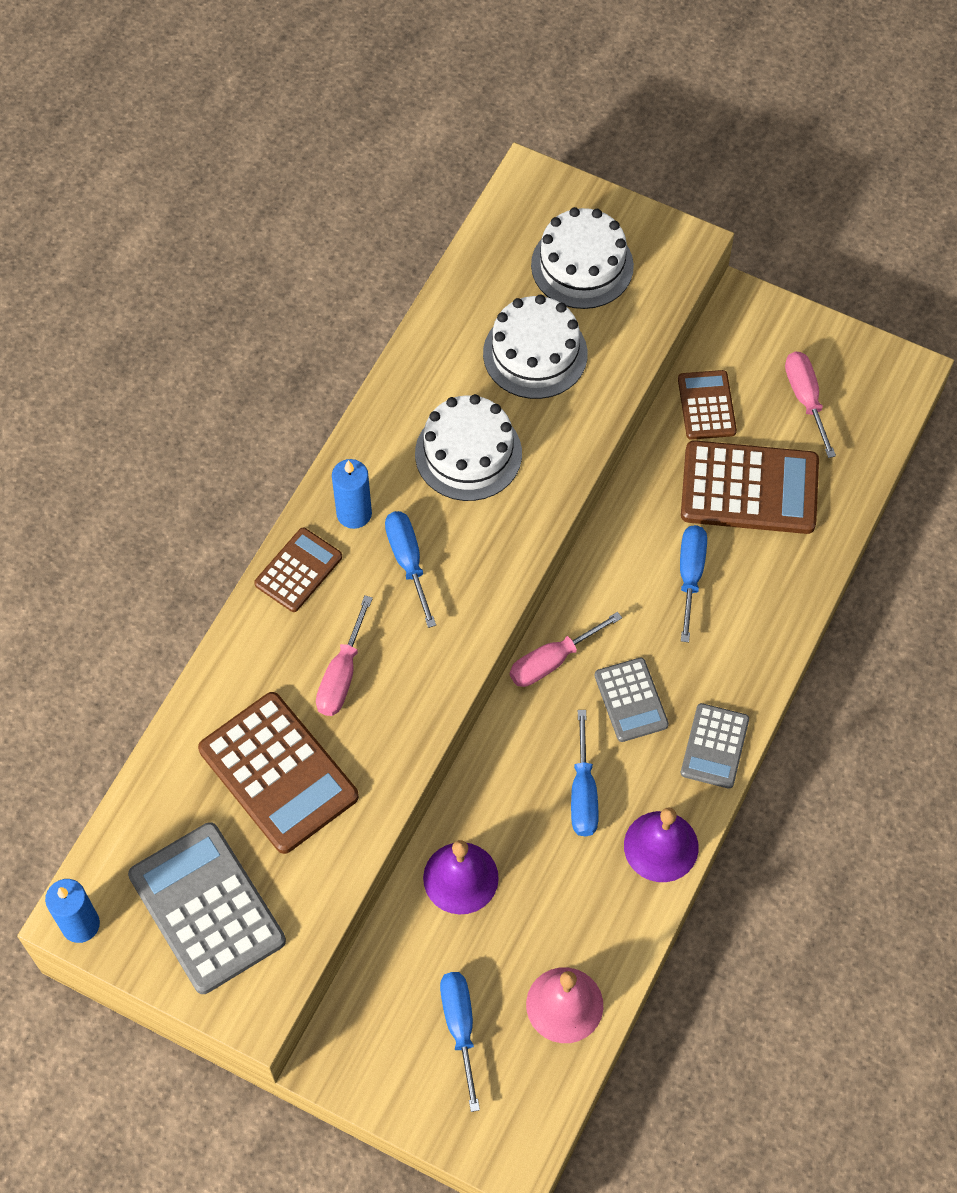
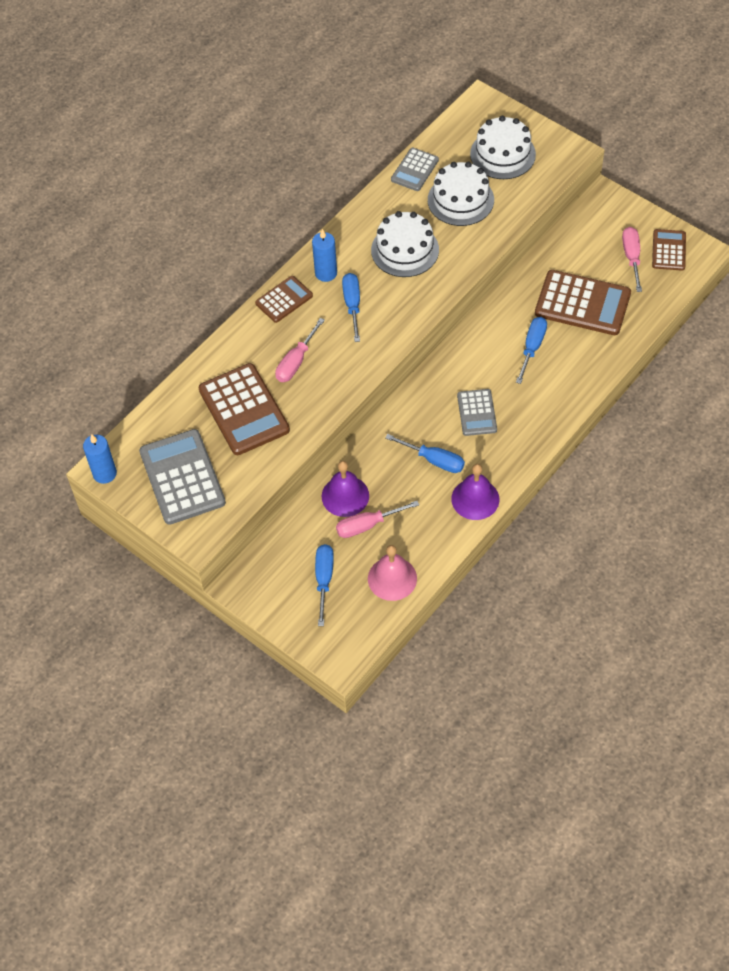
camera: 15 degrees right, 5 degrees down
pink screwdriver [510,612,622,687] -> pink screwdriver moved to [336,501,419,538]
blue screwdriver [571,710,599,836] -> blue screwdriver turned 75 degrees counterclockwise [385,434,465,473]
brown calculator [678,370,737,440] -> brown calculator moved to [652,229,686,271]
grey calculator [681,703,749,789] -> grey calculator moved to [391,148,439,191]

